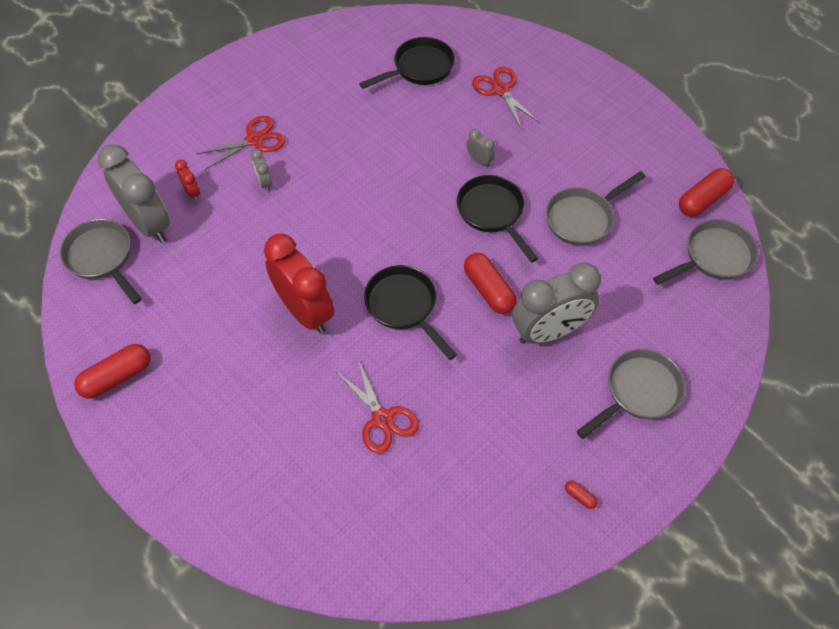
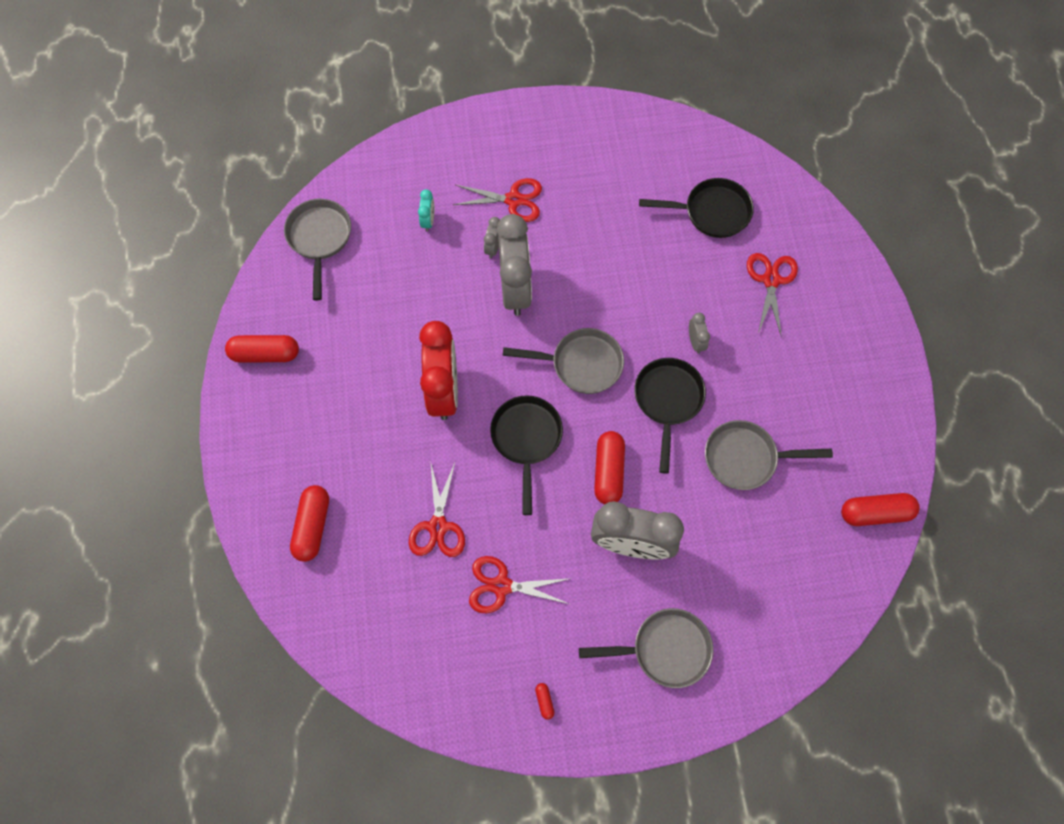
camera: 35 degrees right, 10 degrees up
grey clock [98,144,170,243] -> grey clock moved to [497,214,532,316]
red clock [175,160,200,201] -> turquoise clock [418,189,434,232]
grey pan [653,219,759,285] -> grey pan moved to [503,328,624,394]
none -> red capsule [290,485,329,562]
none -> red scissors [469,556,572,613]

